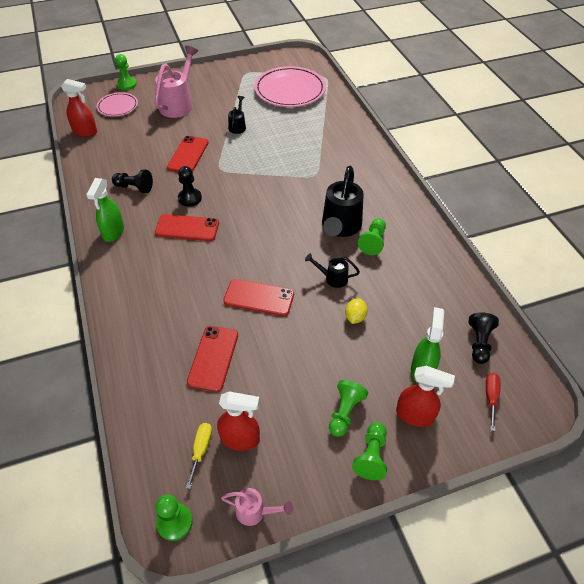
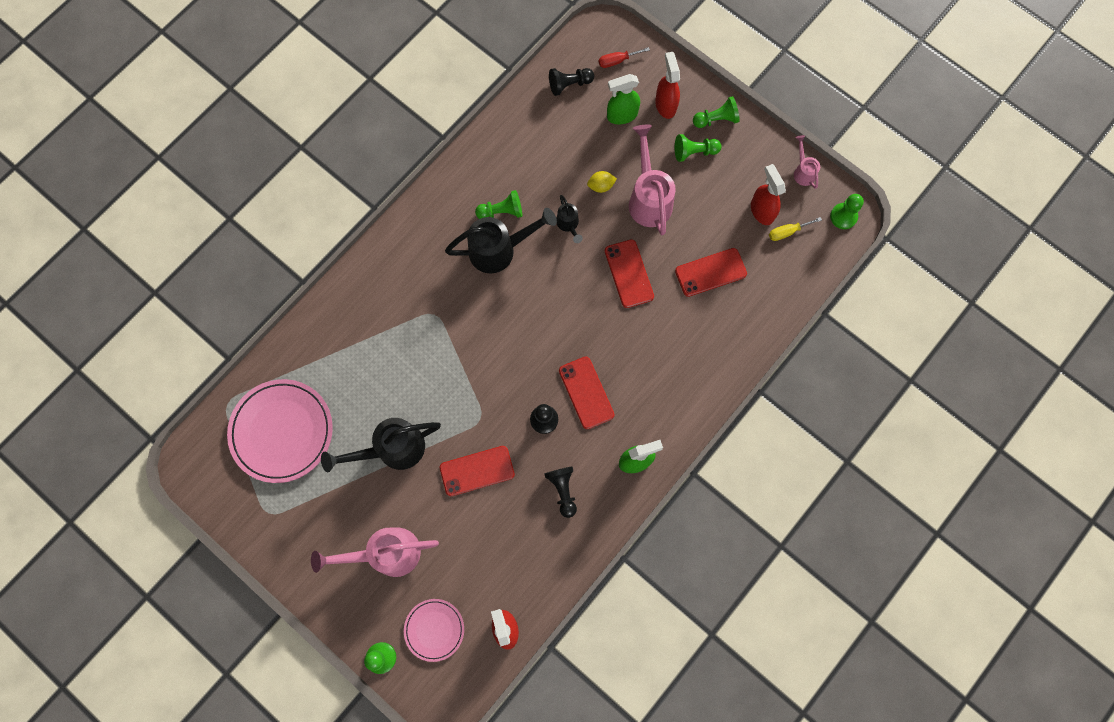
camera: 120 degrees left, 25 degrees up
black watering can [228,96,246,134] -> black watering can [321,418,441,472], size x1.98
none -> pink watering can [629,124,676,235]

